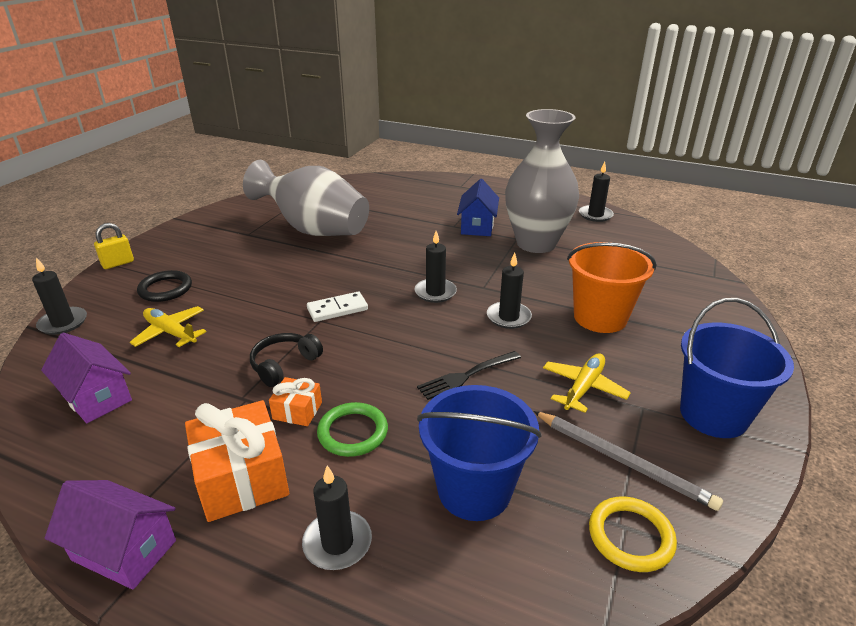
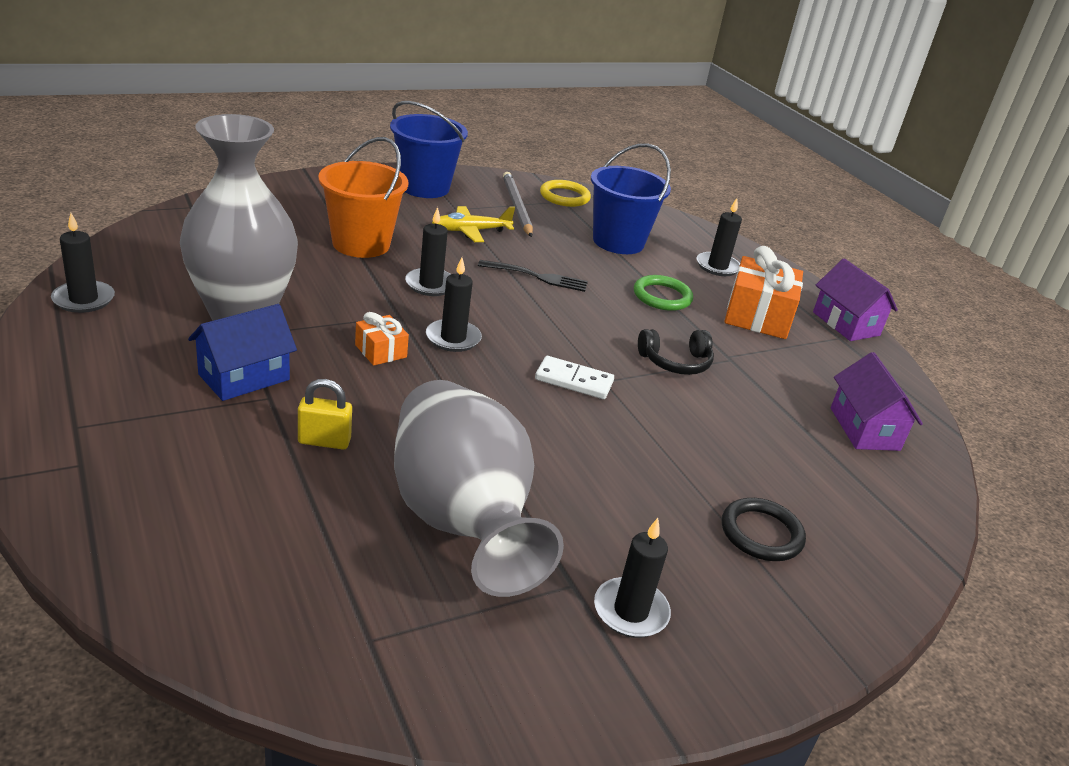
camera: 145 degrees left, 0 degrees up
black candle [32,258,87,335] -> black candle moved to [594,518,671,638]
yellow padlock [94,223,134,269] -> yellow padlock moved to [298,379,352,449]
yellow plane [130,306,207,347] -> none
orange gift [269,377,322,426] -> orange gift moved to [355,312,409,366]

